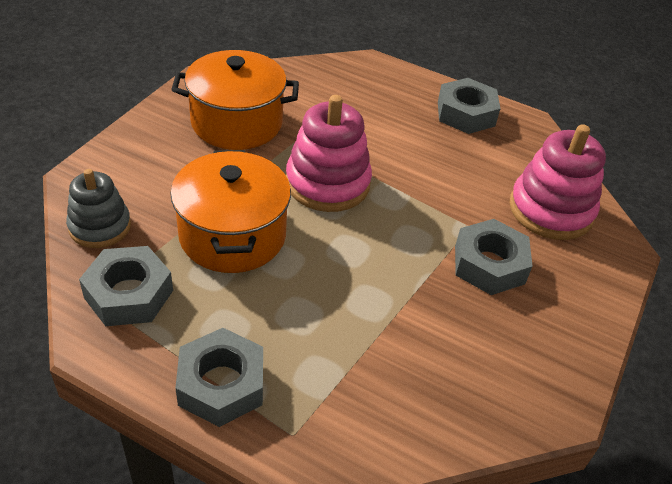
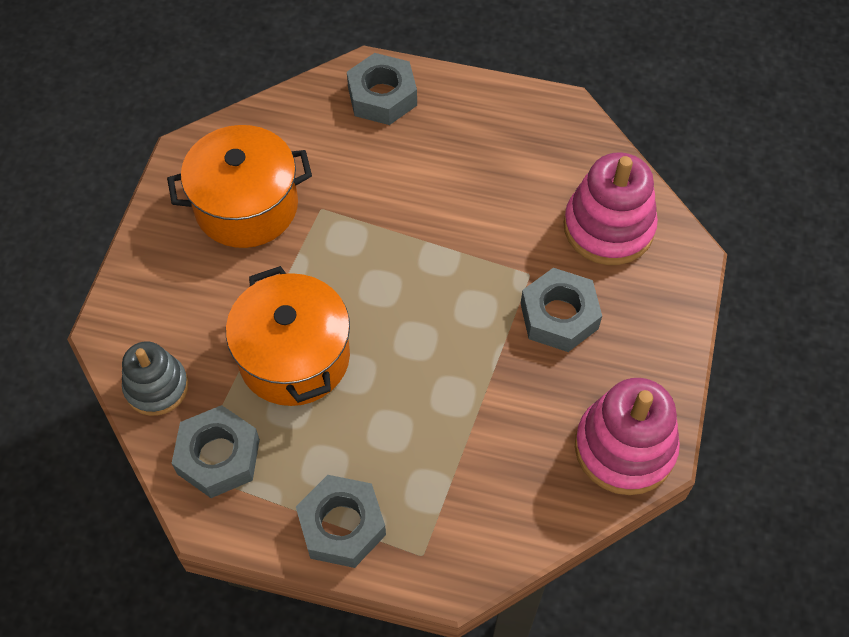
camera: 10 degrees left, 15 degrees up
pink stacking toy [286,95,372,212] -> pink stacking toy moved to [575,378,680,495]
grey nut [438,78,500,134] -> grey nut moved to [347,53,417,125]

